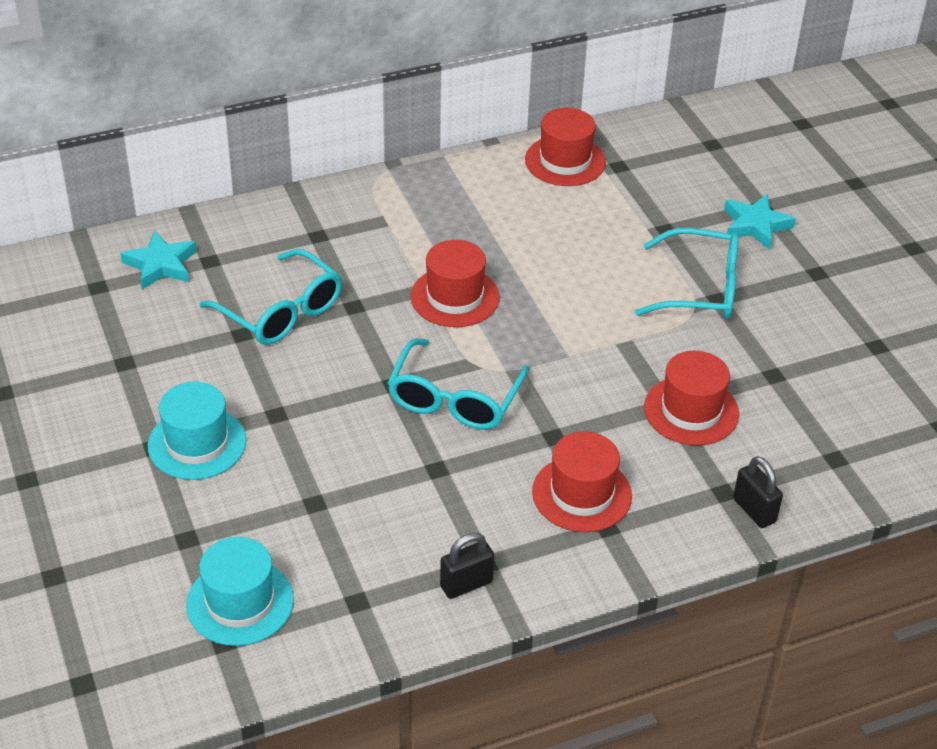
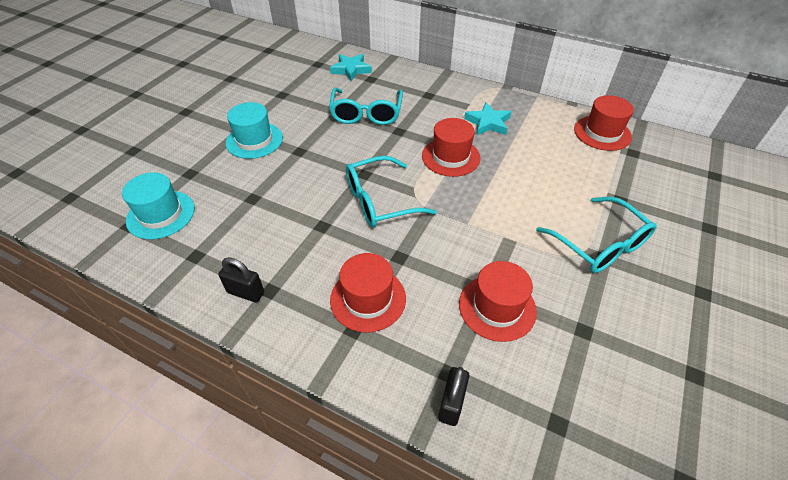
camera: 50 degrees right, 5 degrees up
turquoise star [724,194,796,250] -> turquoise star moved to [464,102,511,135]

